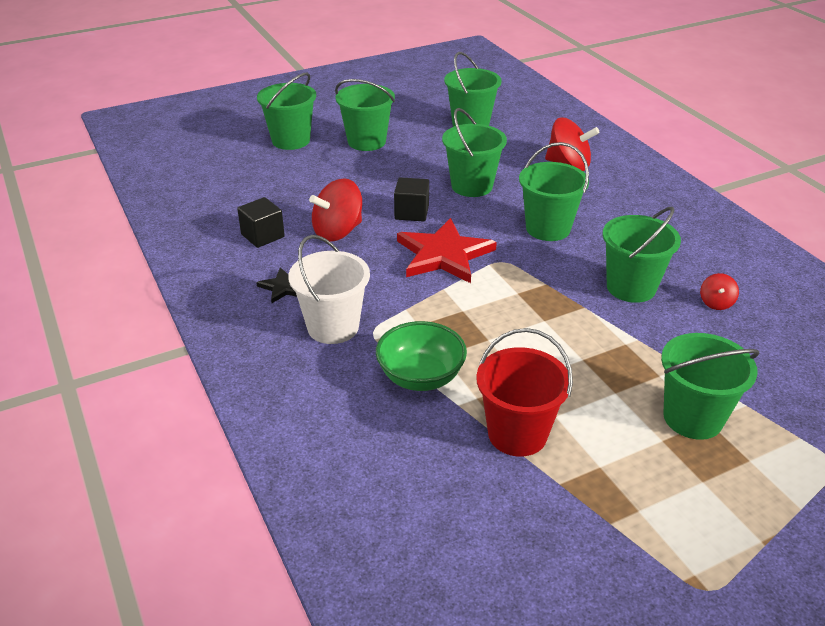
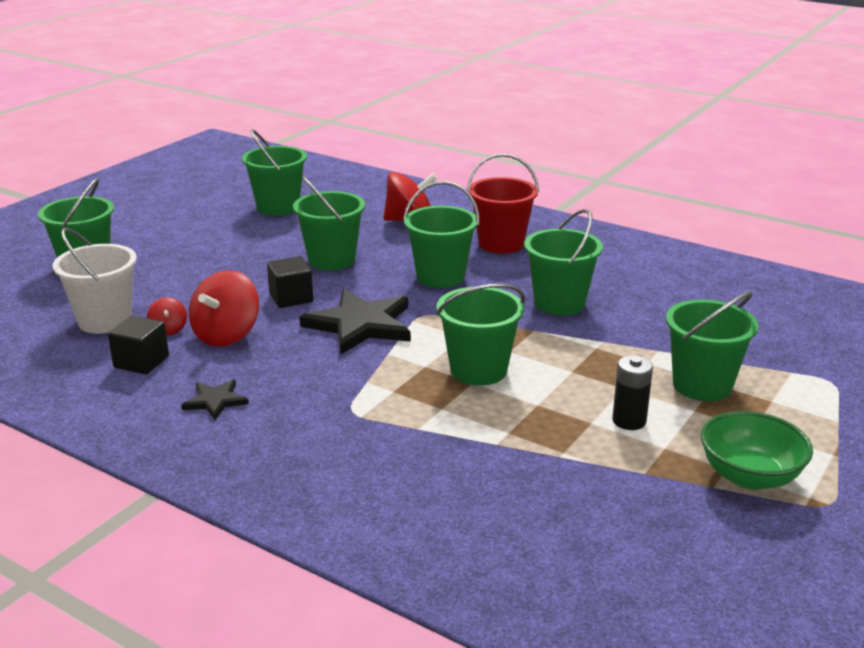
camera: 30 degrees left, 10 degrees down
white bucket [288,235,370,344] -> white bucket moved to [53,228,137,334]
green bucket [335,79,395,151] -> green bucket moved to [436,284,525,385]
green bowl [376,321,467,391] -> green bowl moved to [701,411,813,490]
red star [397,218,497,283] -> black star [299,289,411,354]
red bucket [476,328,573,456] -> red bucket moved to [467,153,539,254]
red spinning top [700,273,739,310] -> red spinning top moved to [147,297,187,335]
none -> black battery [612,355,653,430]

